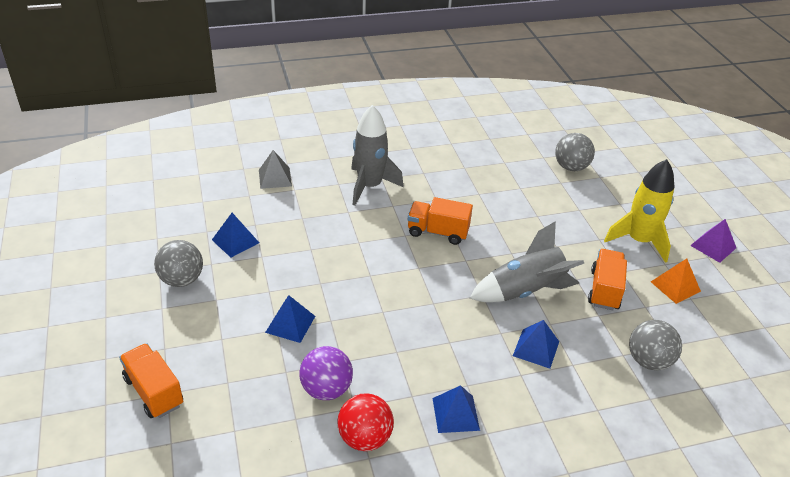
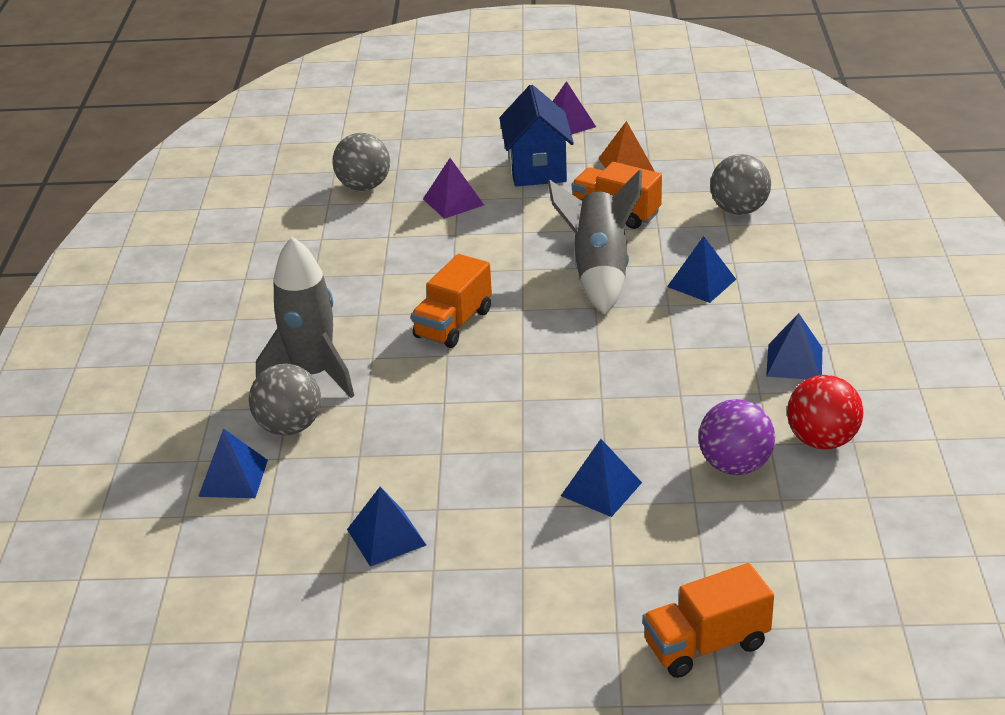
camera: 70 degrees left, 5 degrees down
grey ball [154,240,203,287] -> grey ball moved to [249,364,321,436]
grey pyramid [259,150,292,189] -> blue pyramid [198,428,268,498]
yellow rocket [604,159,674,263] -> blue house [499,85,574,187]
none -> purple pyramid [423,158,484,219]

